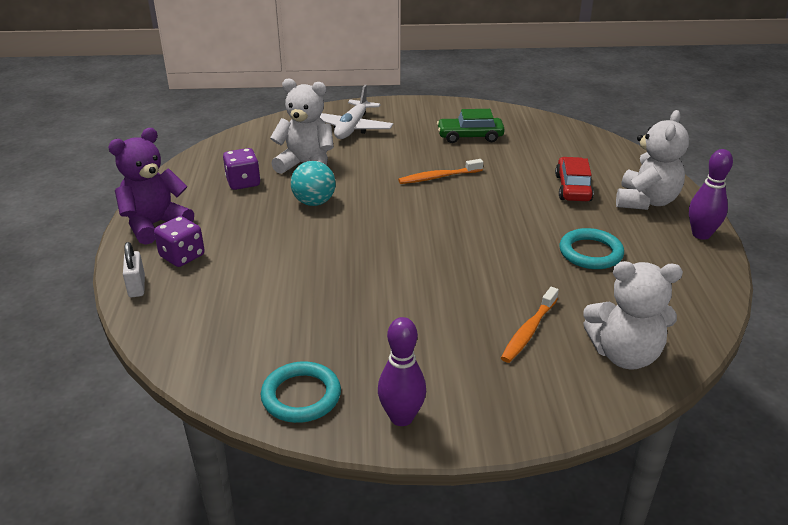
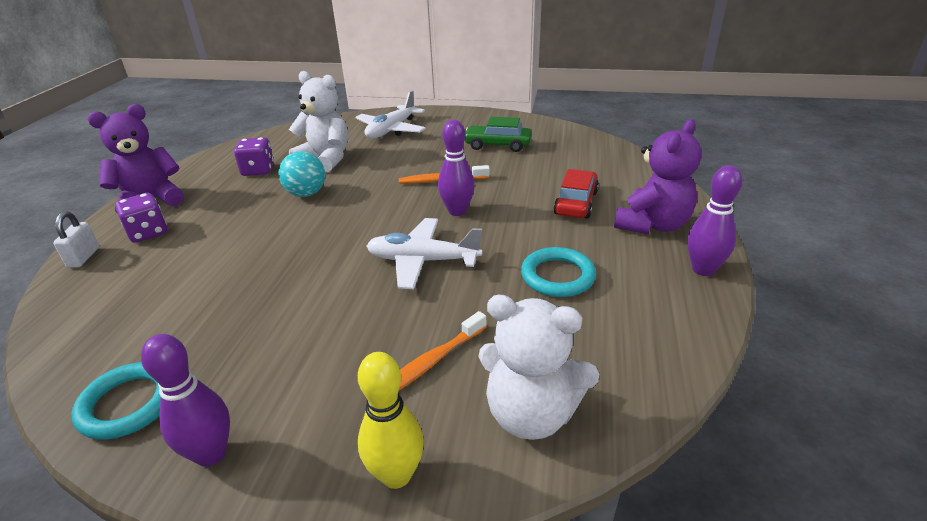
camera: 15 degrees right, 0 degrees up
white teddy bear [616,110,689,210] -> purple teddy bear [614,119,702,234]
none -> yellow bowling pin [358,352,424,489]
none -> white plane [367,218,483,289]
none -> purple bowling pin [438,120,475,216]

